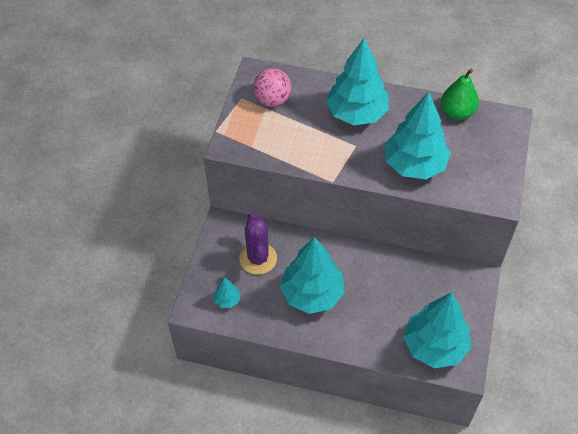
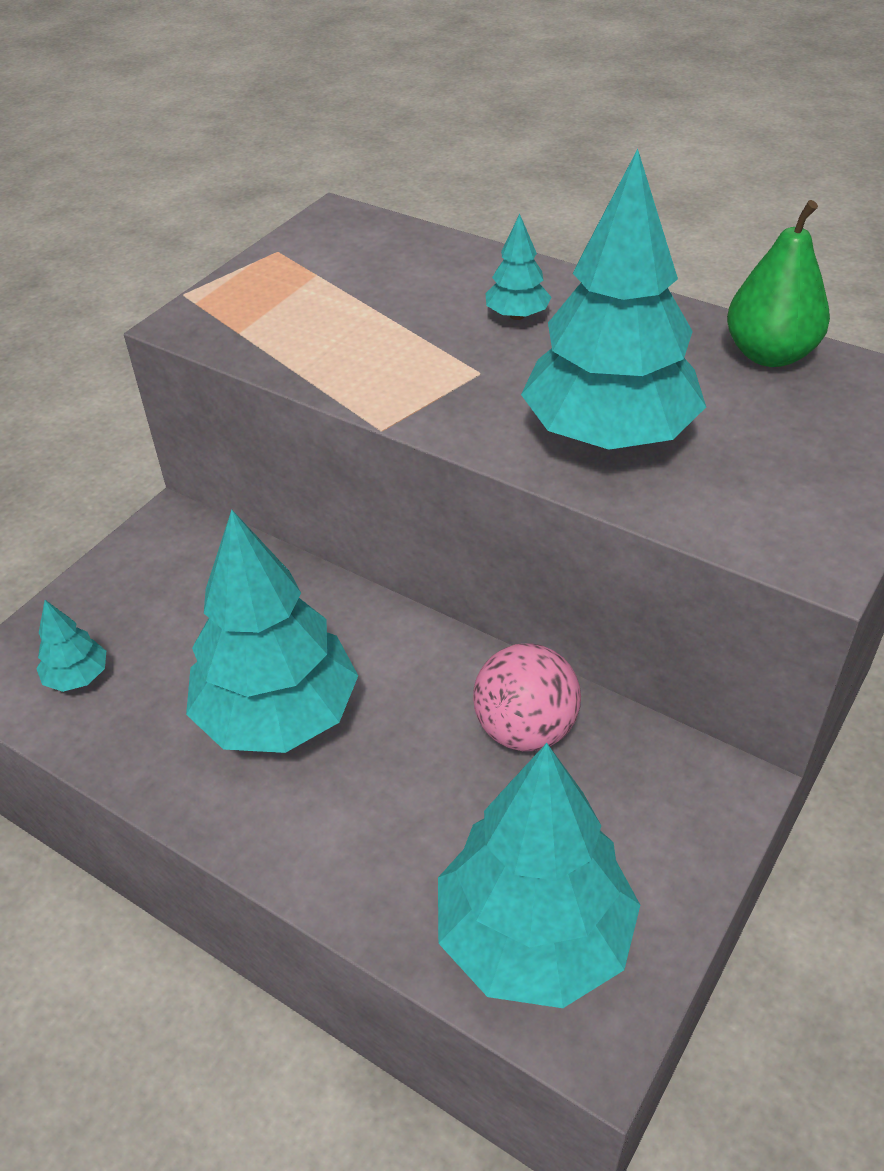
camera: 20 degrees right, 10 degrees down
purple cactus [239,212,277,275] -> none
pink ball [253,68,292,107] -> pink ball moved to [473,643,581,751]
turquoise tree [326,38,389,125] -> turquoise tree [485,214,551,320], size x0.43

